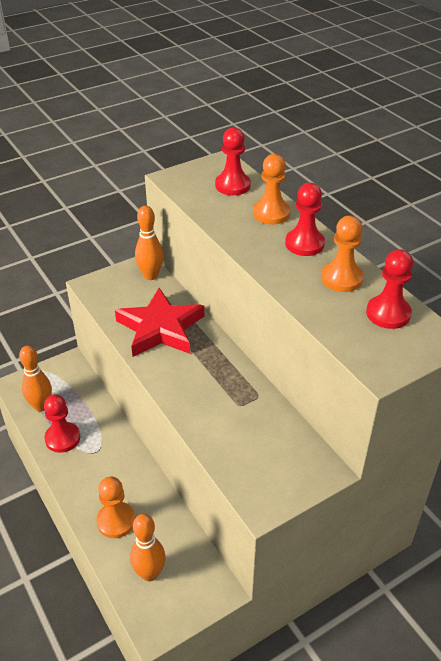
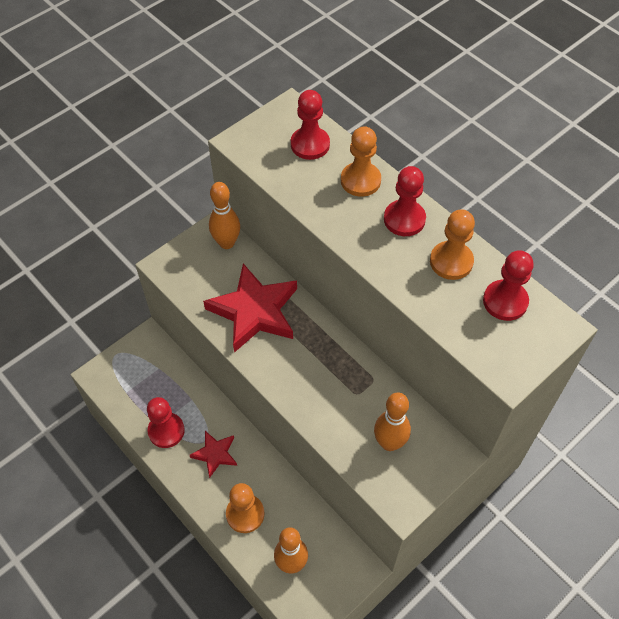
camera: 10 degrees left, 15 degrees up
orange bowling pin [19,346,52,412] -> orange bowling pin moved to [374,393,411,451]
none -> red star [190,431,237,478]

